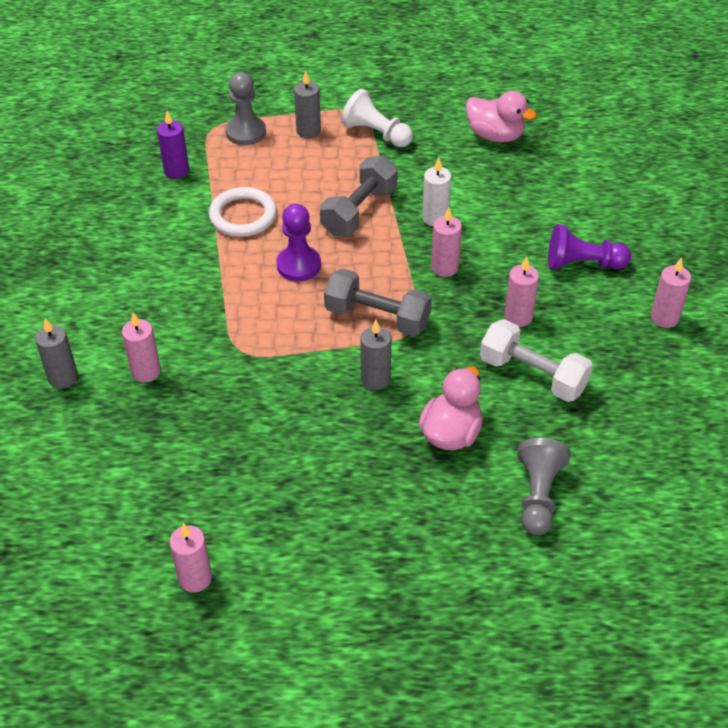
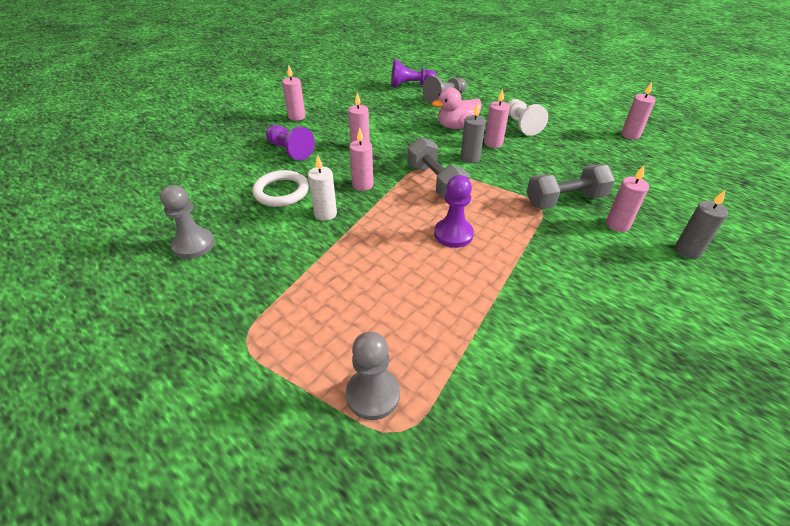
camera: 140 degrees left, 5 degrees down
purple candle [157,110,189,179] -> none
white ring [209,187,277,237] -> white ring moved to [252,170,309,207]
grey candle [294,70,321,139] -> none
grey dumbbell [320,156,398,236] -> grey dumbbell moved to [527,164,615,209]
white pawn [341,89,413,147] -> white pawn moved to [508,99,548,136]
pink duck [466,91,537,143] -> grey pawn [160,185,215,259]
white dumbbell [480,319,593,402] -> none
none -> purple pawn [391,59,437,87]
none -> pink candle [484,89,510,148]

